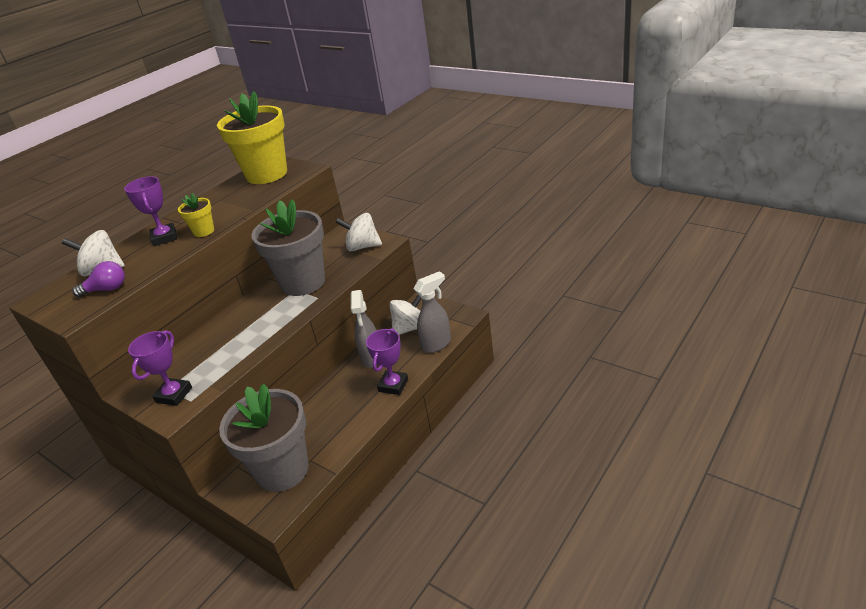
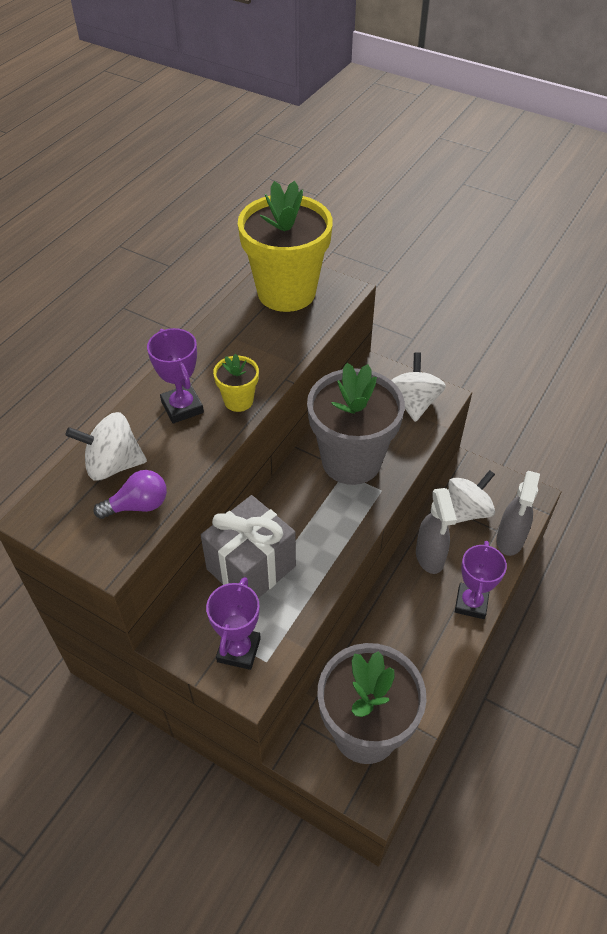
camera: 10 degrees left, 15 degrees up
white spinning top [335,213,382,251] -> white spinning top turned 90 degrees clockwise [391,352,446,422]
grey spray bottle [414,271,451,353] -> grey spray bottle turned 150 degrees clockwise [496,471,540,556]
none -> grey gift [201,495,296,598]

